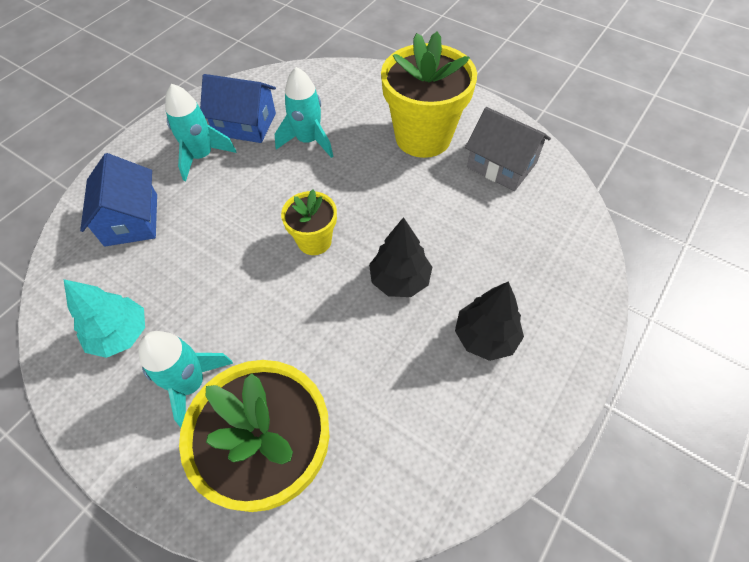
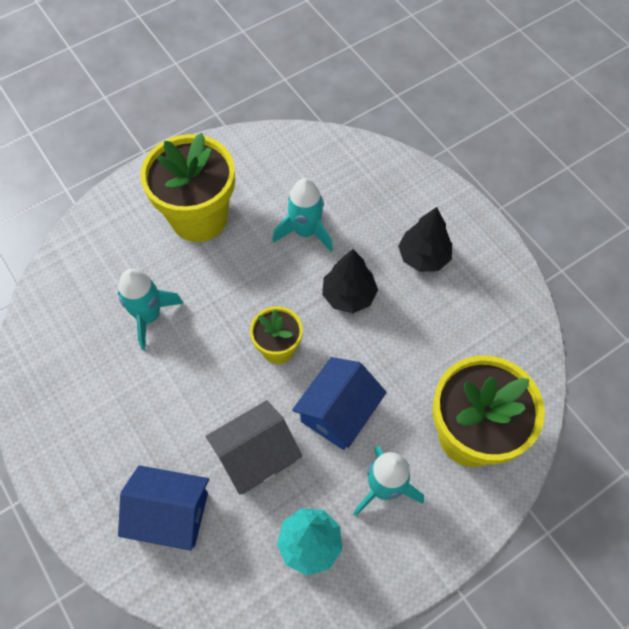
camera: 70 degrees left, 5 degrees up
turquoise rocket [165,83,236,181] -> turquoise rocket moved to [273,178,333,252]
blue house [200,74,276,143] -> blue house moved to [292,357,387,450]
grey house [465,107,551,191] -> grey house moved to [206,400,302,495]

